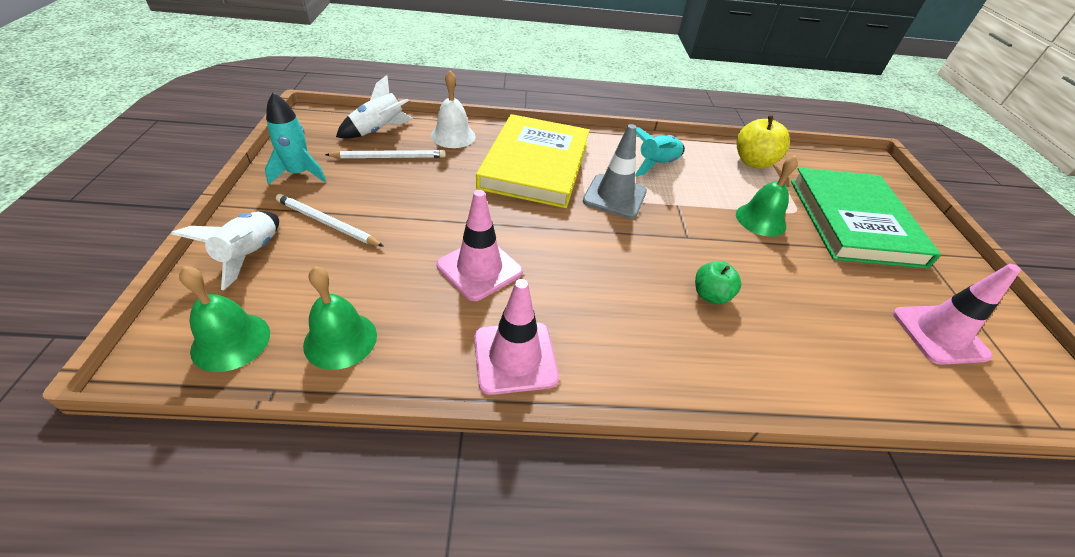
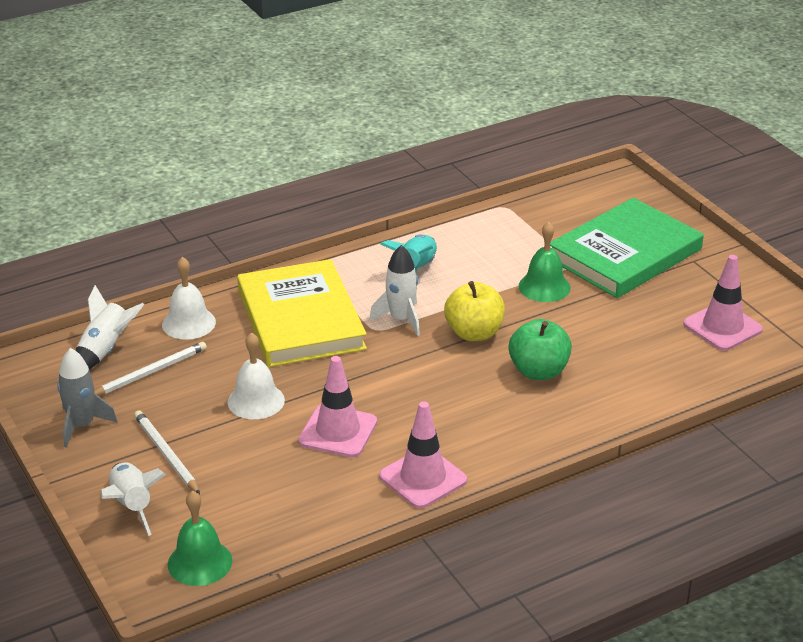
camera: 25 degrees left, 10 degrees down
turquoise rocket [265,92,326,184] -> grey rocket [57,348,117,448]
white pencil [276,194,384,247] -> white pencil turned 60 degrees clockwise [134,410,200,494]
green bell [303,266,377,370] -> none
grey traffic cone [583,124,647,219] -> white rocket [369,245,420,336]
green apple [695,262,741,304] -> green apple [509,319,572,380], size x1.54
yellow apple [737,115,790,169] -> yellow apple moved to [444,281,505,341]
green book [791,167,941,269] -> green book turned 75 degrees clockwise [550,198,704,298]
none -> white bell [227,332,285,419]

